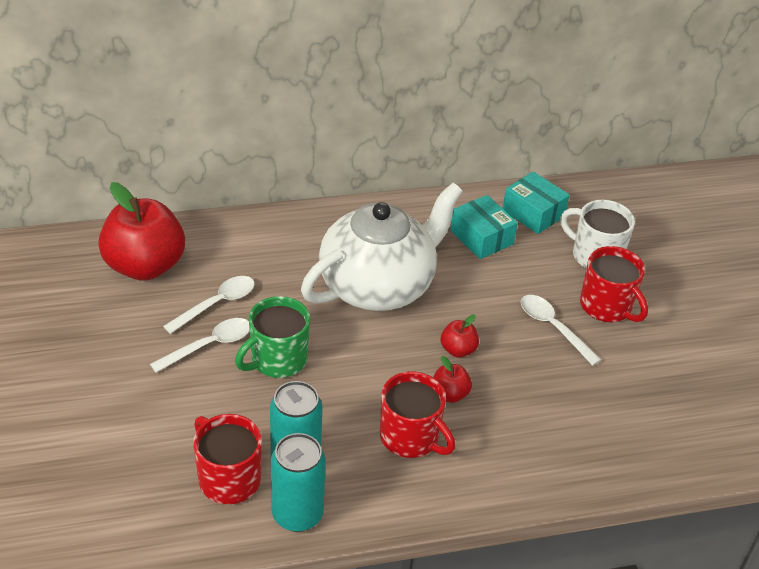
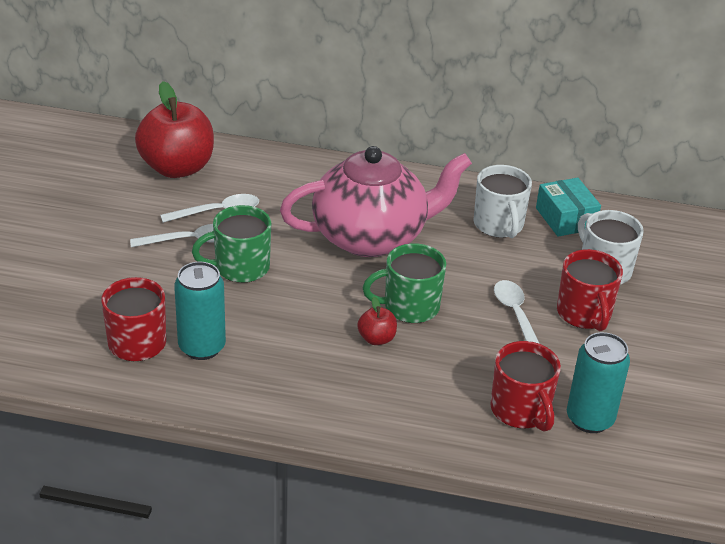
camera: 25 degrees right, 5 degrees down
turquoise can [271,433,326,532] -> turquoise can moved to [567,332,630,433]
white teapot [301,183,463,311] -> pink teapot [280,146,472,257]
red mug [380,371,455,458] -> red mug moved to [490,341,561,431]
red apple [441,314,479,358] -> green mug [362,243,446,323]
turquoise box [451,195,518,259] -> white mug [473,165,532,238]

